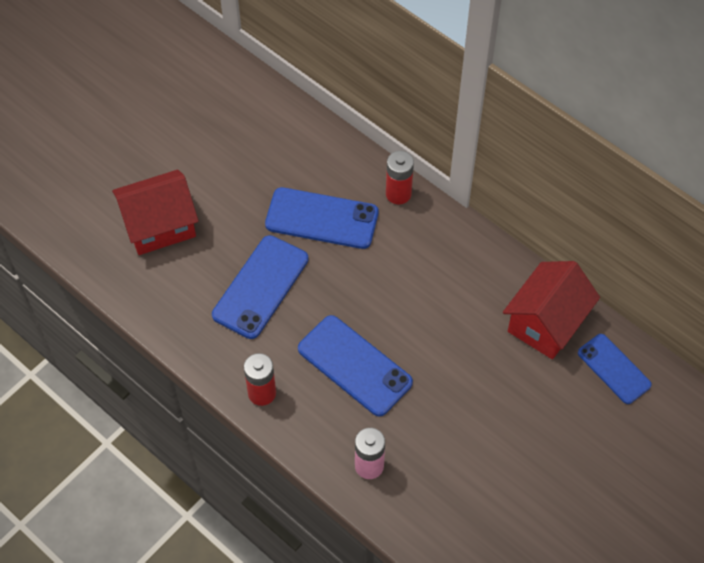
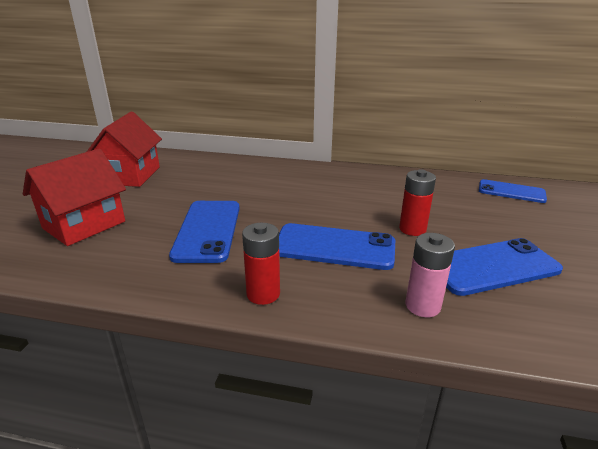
camera: 30 degrees left, 30 degrees down
blue phone [265,187,379,249] -> blue phone moved to [446,238,563,296]
red battery [386,151,414,205] -> red battery moved to [399,169,436,236]
red house [503,261,600,359] -> red house moved to [87,112,162,187]

